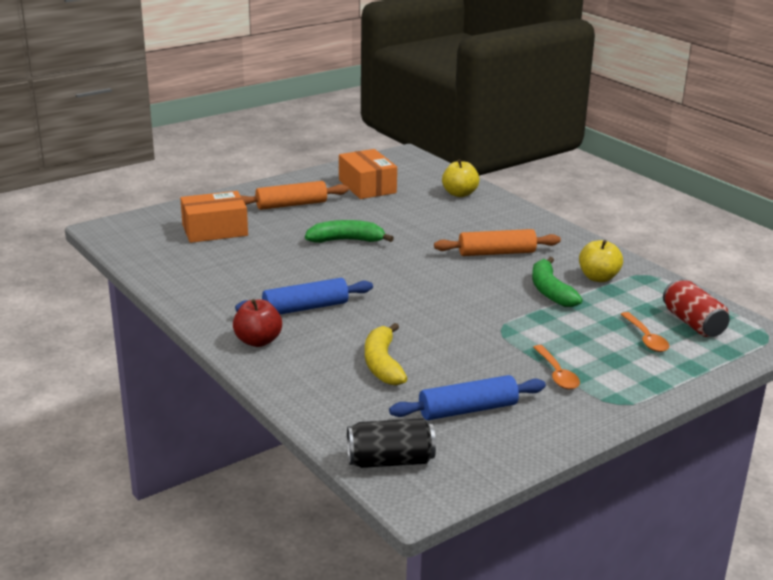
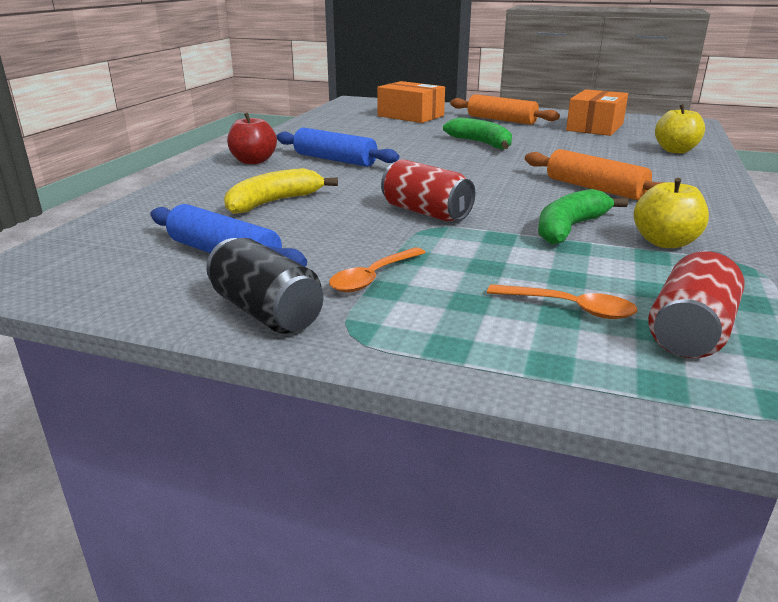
camera: 55 degrees right, 0 degrees up
black can [347,418,436,468] -> black can moved to [206,238,323,334]
orange spoon [621,312,669,352] -> orange spoon turned 105 degrees counterclockwise [487,284,638,319]
none -> red can [381,159,475,221]

